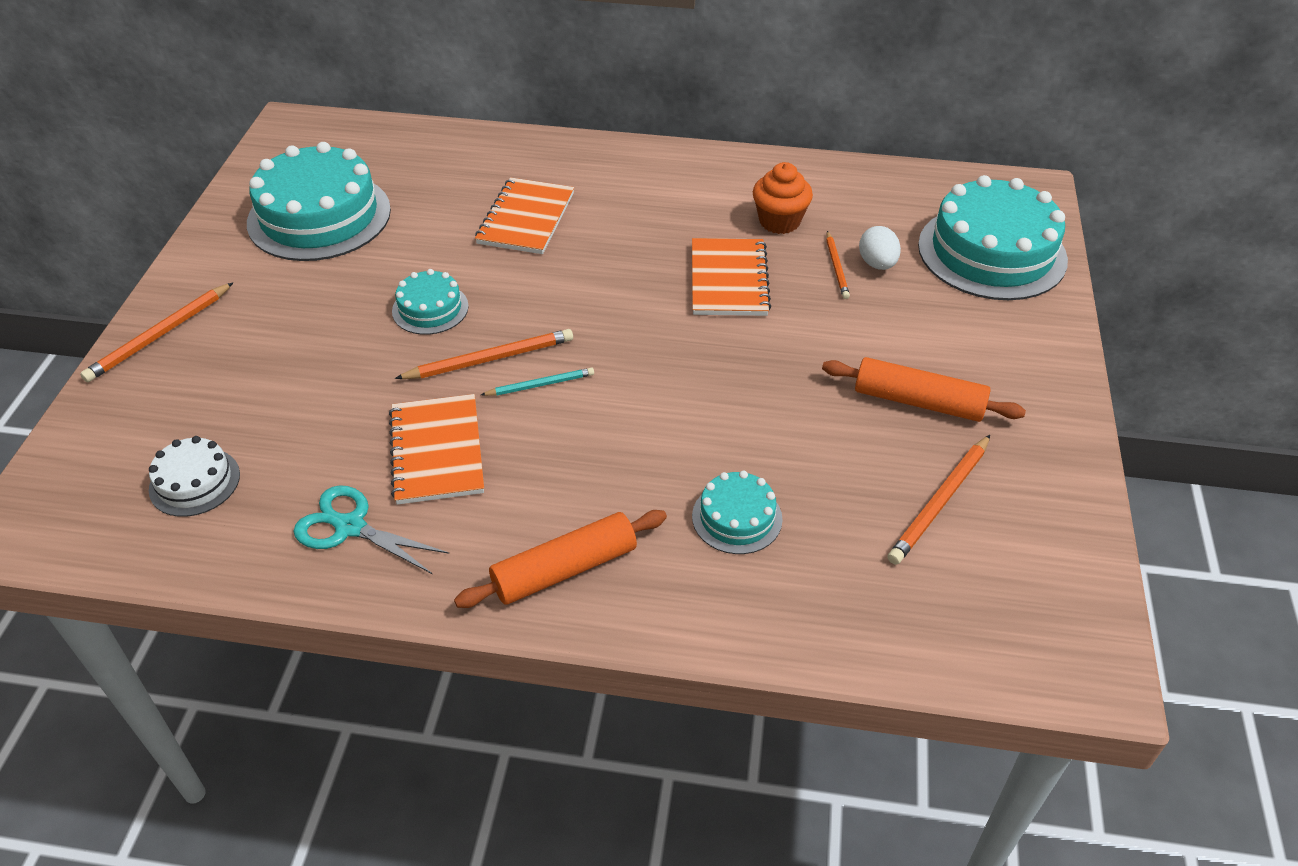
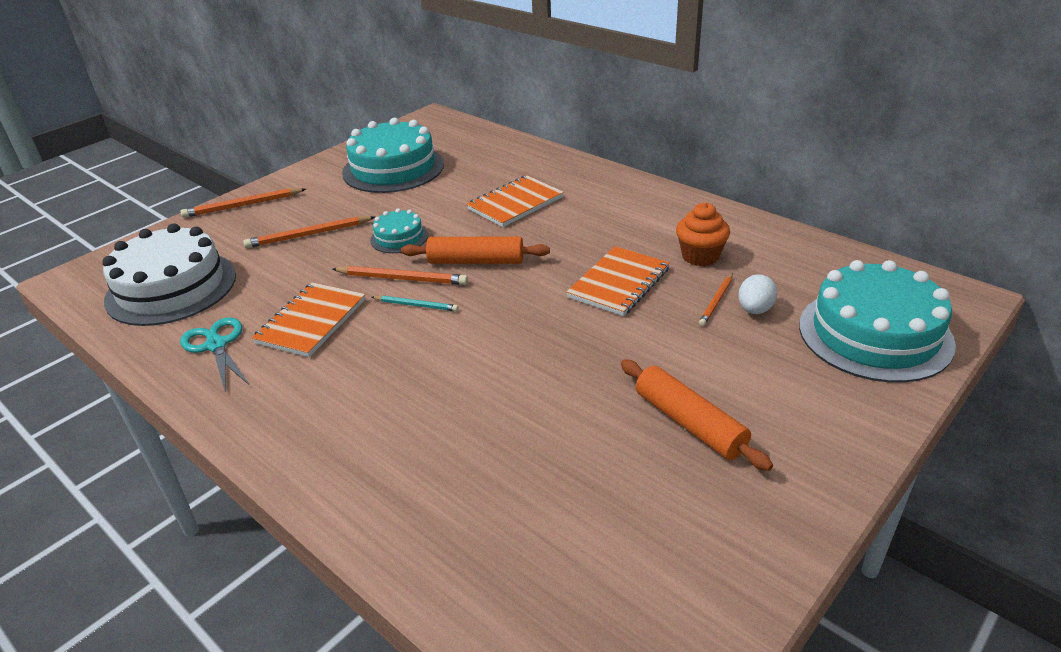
camera: 35 degrees right, 10 degrees down
white cake [149,436,240,517] -> white cake [102,223,236,326], size x2.03
orange rolling pin [454,510,667,608] -> orange rolling pin moved to [401,237,550,264]
turquoise cake [692,471,783,554] -> none
orange pencil [887,435,990,565] -> orange pencil moved to [243,216,375,248]

